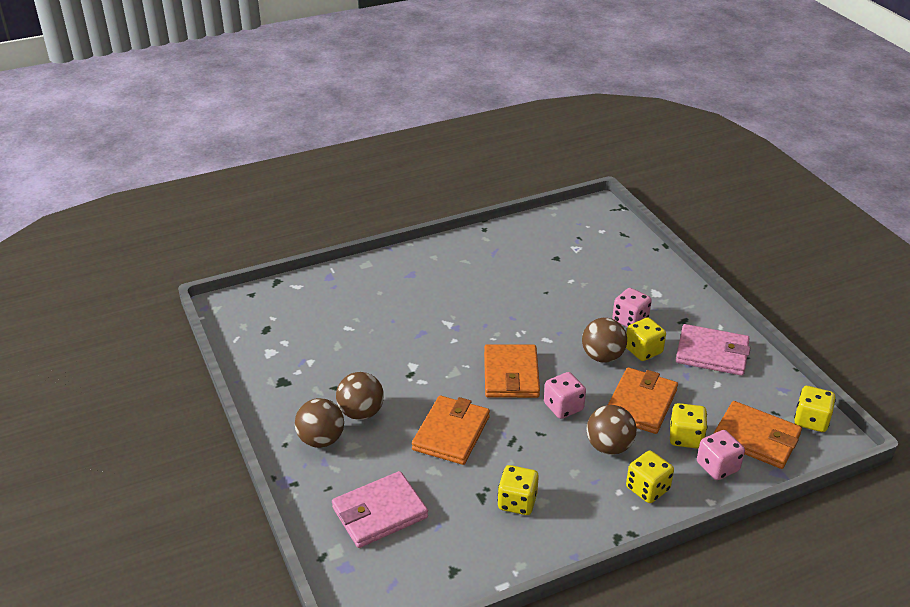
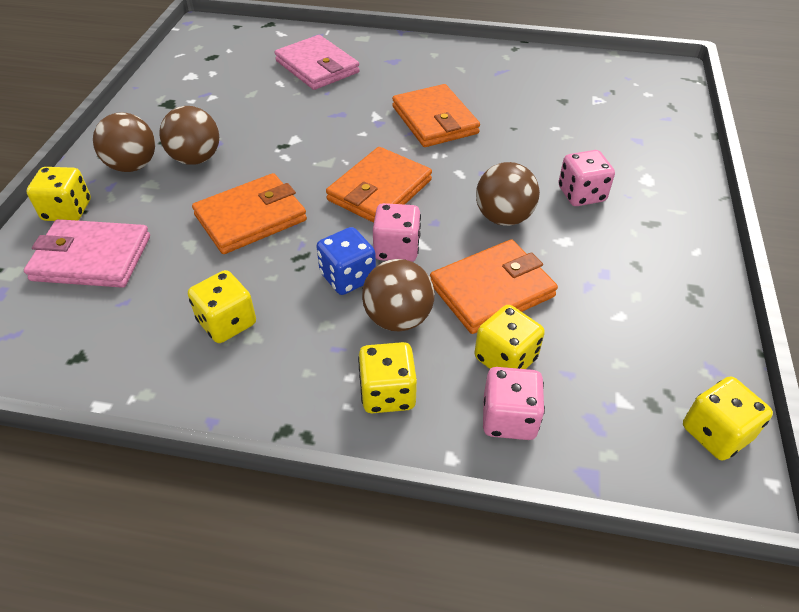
camera: 35 degrees right, 10 degrees up
yellow dice [626,317,666,361] -> yellow dice moved to [27,167,91,221]
pink wallet [676,324,750,376] -> pink wallet moved to [274,35,360,90]
orange wallet [713,401,802,469] -> orange wallet moved to [392,84,480,147]
none -> blue dice [316,227,376,295]

